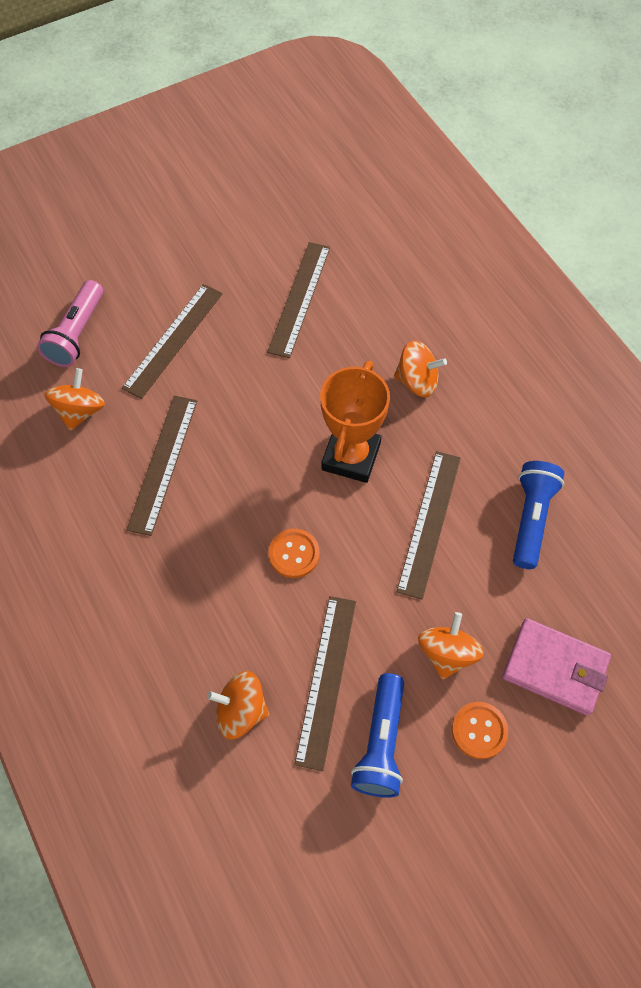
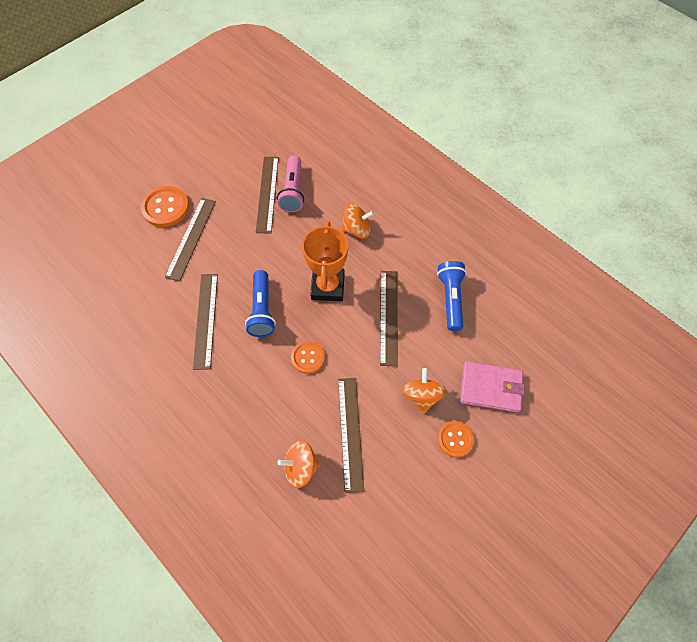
camera: 15 degrees left, 0 degrees up
pink flashlight [37,280,103,367] -> pink flashlight moved to [277,155,304,212]
orange spinning top [44,368,105,431] -> none
blue flashlight [351,673,404,798] -> blue flashlight moved to [245,270,276,337]
none -> orange button [141,186,189,227]

